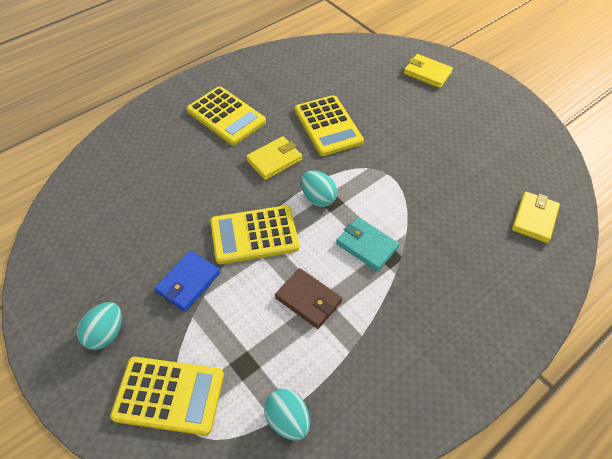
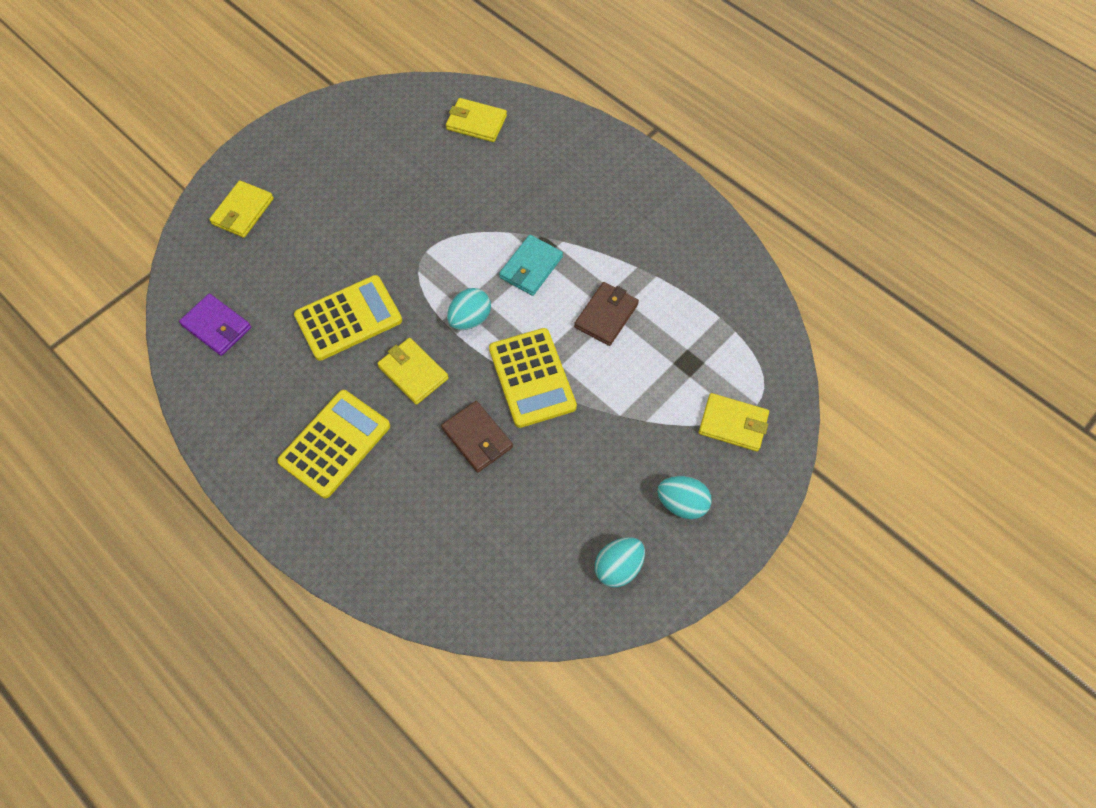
camera: 95 degrees left, 10 degrees up
yellow calculator [110,357,224,436] -> yellow wallet [699,393,769,451]
blue wallet [154,251,220,311] -> none
turquoise egg [264,389,310,441] -> turquoise egg moved to [595,537,645,587]
none -> purple wallet [179,294,251,356]
none -> brown wallet [441,401,513,472]

